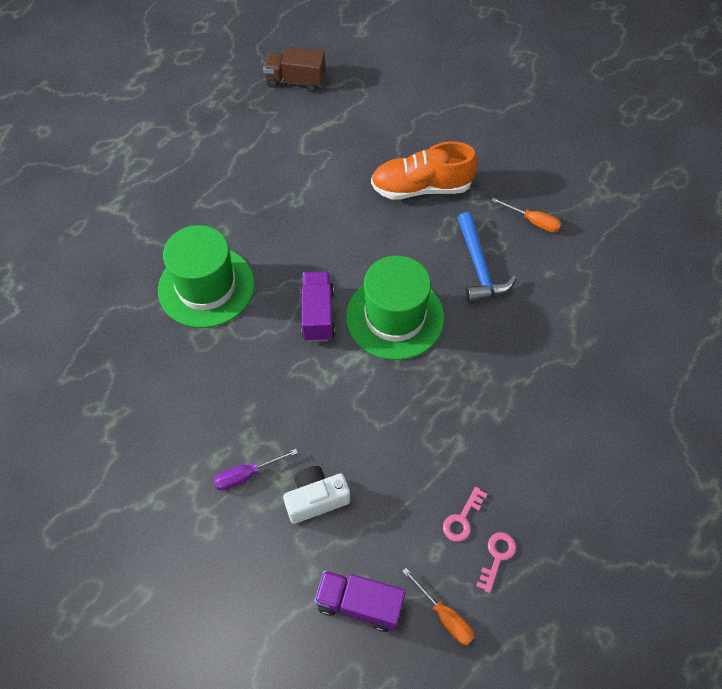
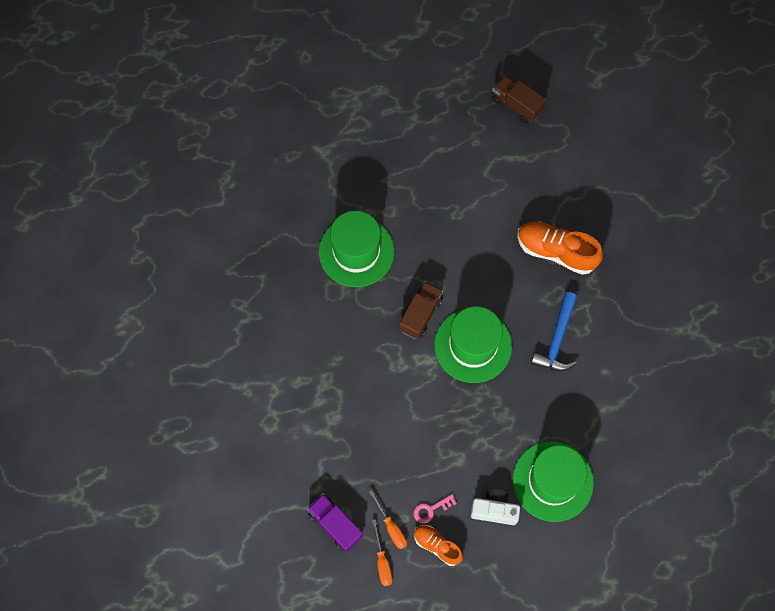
camera: 30 degrees right, 10 degrees up
purple screwdriver [214,449,298,491] -> none
white camera [283,466,350,524] -> white camera moved to [471,488,520,525]
purple truck [301,271,335,342] -> brown truck [399,281,443,340]
pink key [476,532,516,593] -> orange shoe [414,525,463,566]
orange screwdriver [491,198,562,232] -> orange screwdriver moved to [369,490,407,549]
none -> green hat [513,441,594,522]

